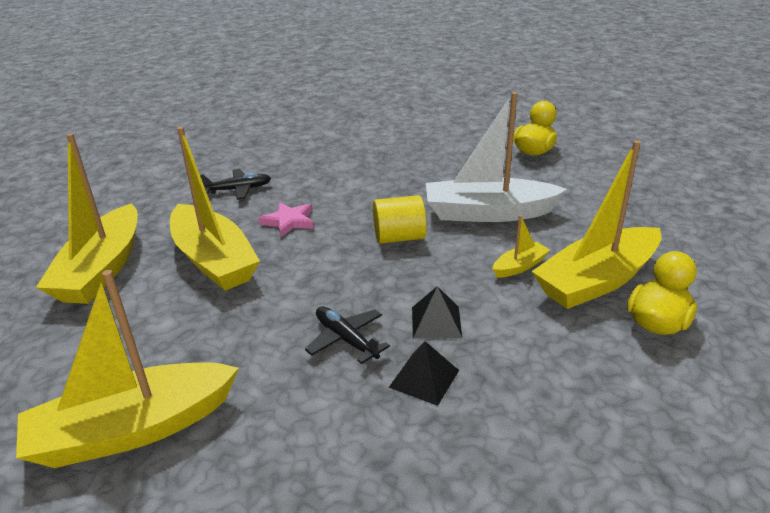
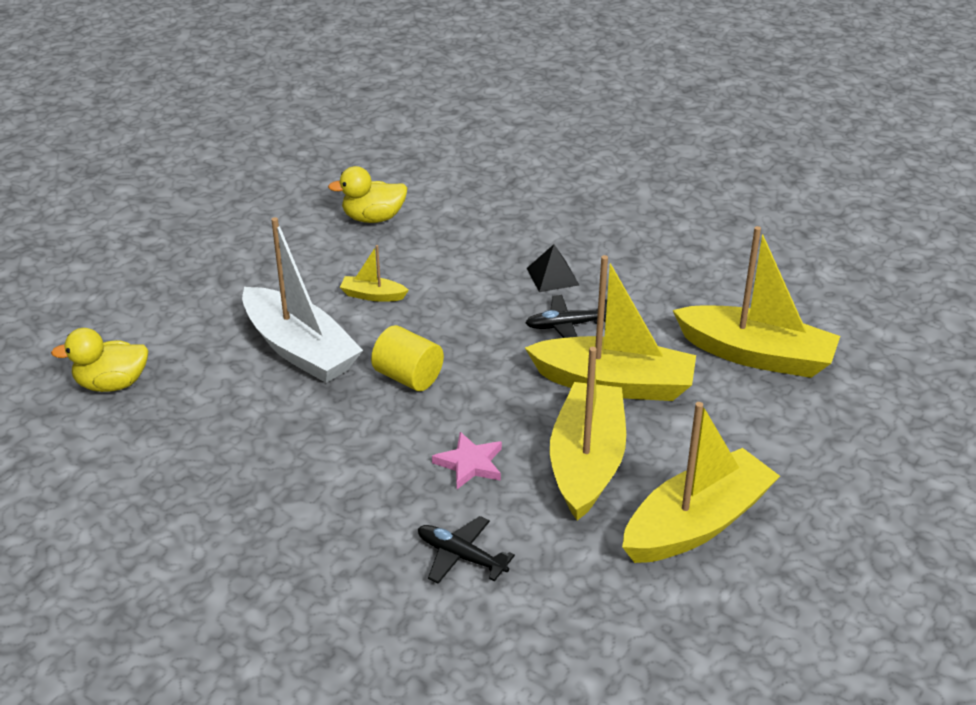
camera: 135 degrees left, 5 degrees up
black plane [305,307,390,364] -> black plane turned 75 degrees clockwise [525,295,607,338]
black pyramid [412,286,462,339] -> none
yellow boat [531,140,662,309] -> yellow boat moved to [525,255,696,401]

